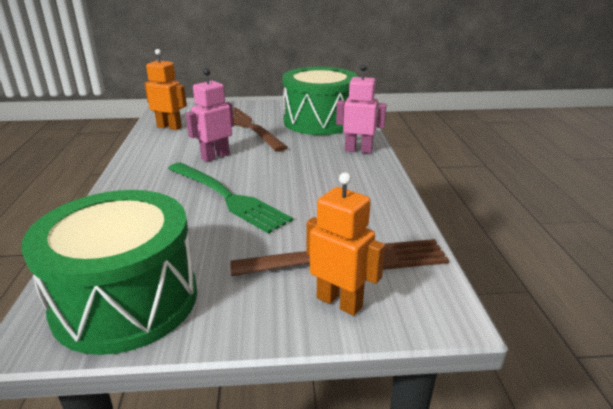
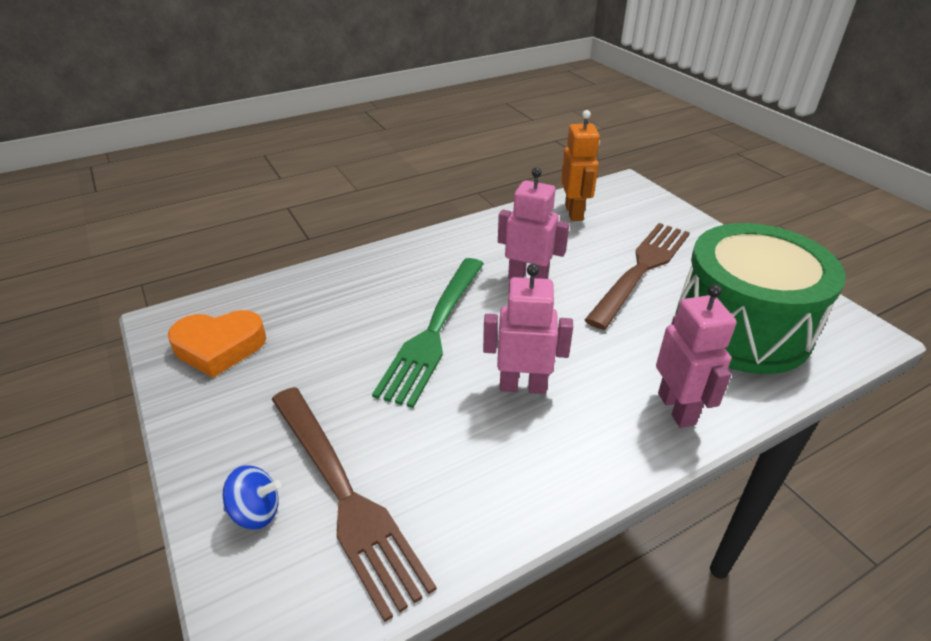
camera: 65 degrees right, 10 degrees up
green drum [21,190,197,355] -> orange heart [168,310,266,378]
orange robot [307,172,385,316] -> blue spinning top [223,465,281,530]
none -> pink robot [483,264,573,394]

